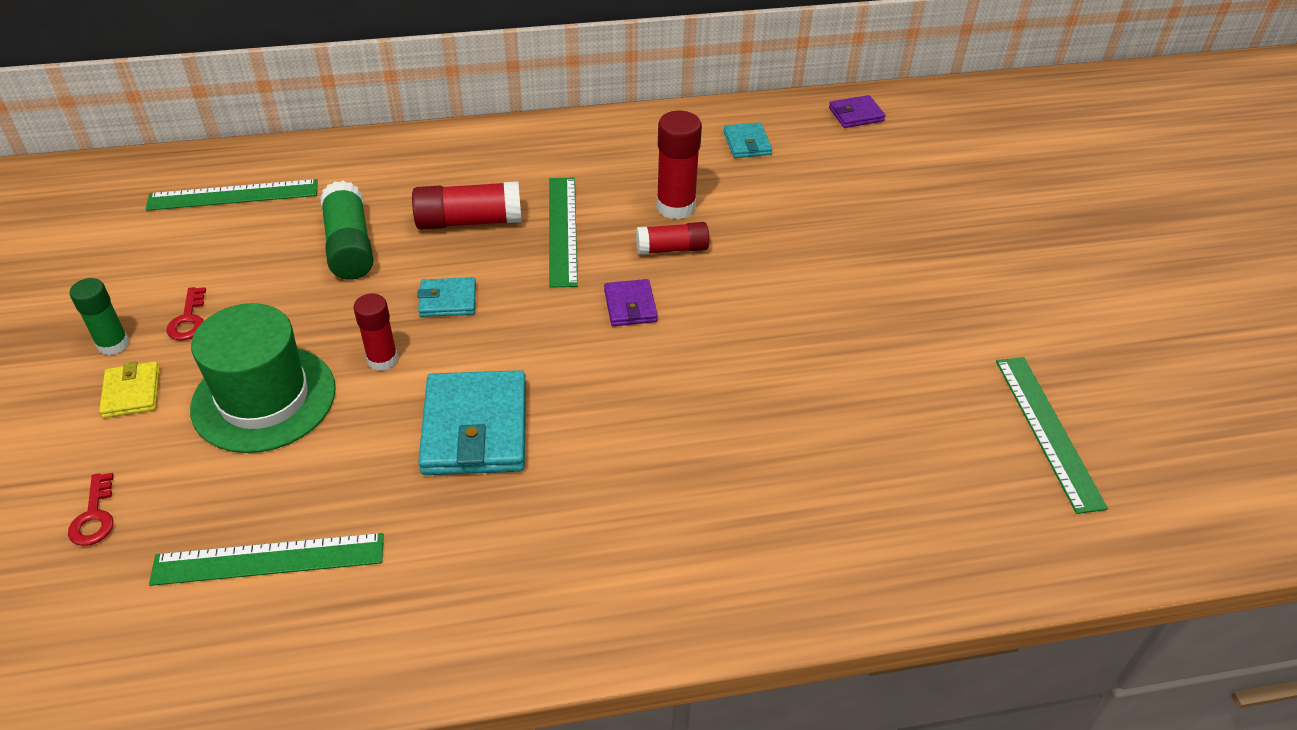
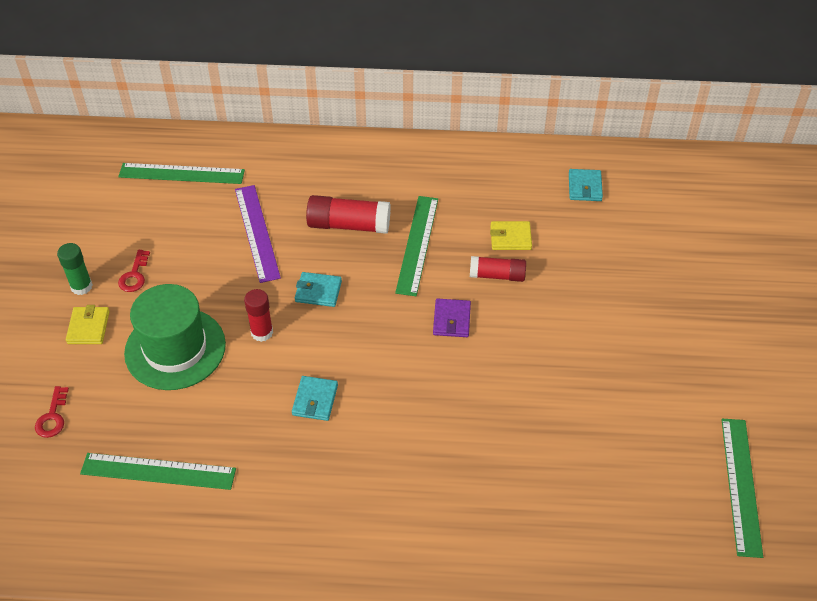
camera: 15 degrees right, 5 degrees up
green glue stick [320,181,374,280] -> purple ruler [235,185,281,283]
turquoise wallet [418,370,526,475] -> turquoise wallet [292,376,338,421], size x0.52
red glue stick [656,111,702,220] -> yellow wallet [490,221,532,250]
purple wallet [829,95,885,128] -> none

